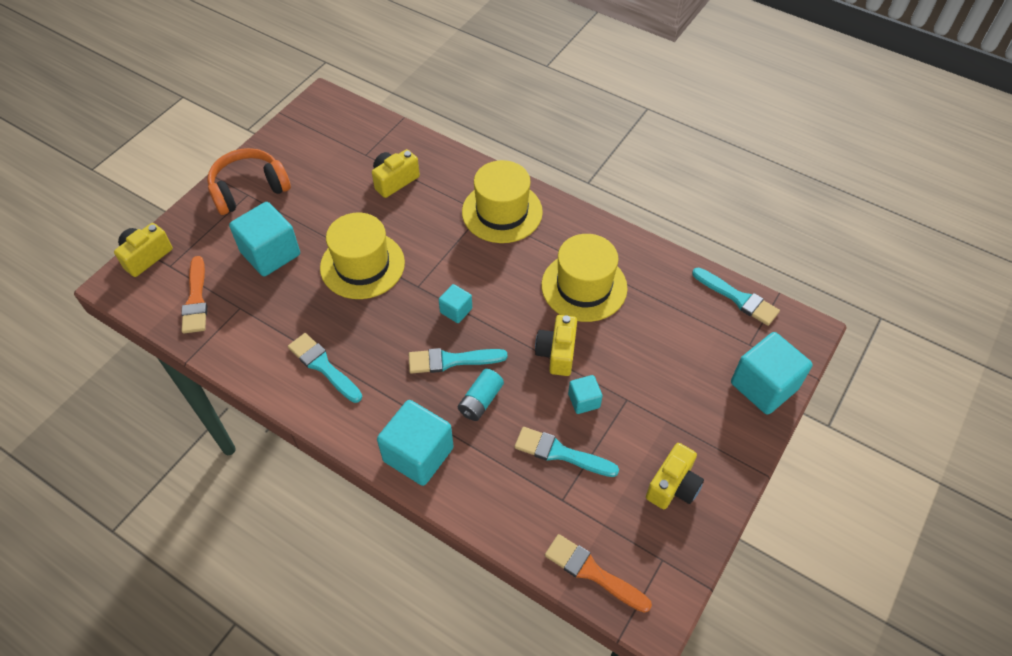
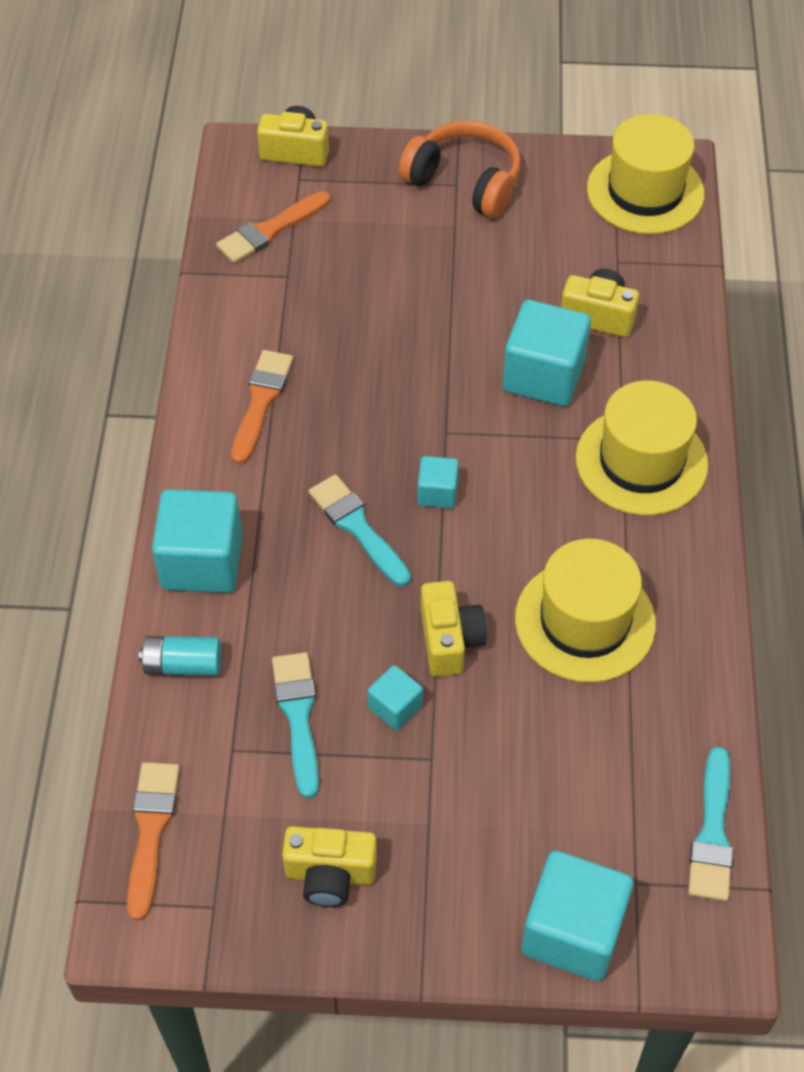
camera: 60 degrees right, 0 degrees up
turquoise cube [229,202,300,276] -> turquoise cube moved to [503,300,591,406]
turquoise brush [288,333,362,403] -> orange brush [231,350,293,464]
yellow hat [320,213,405,299] -> yellow hat moved to [587,114,705,234]
turquoise battery [458,369,504,421] -> turquoise battery moved to [139,636,221,676]
yellow camera [535,315,577,376] -> yellow camera turned 105 degrees clockwise [421,581,487,677]

